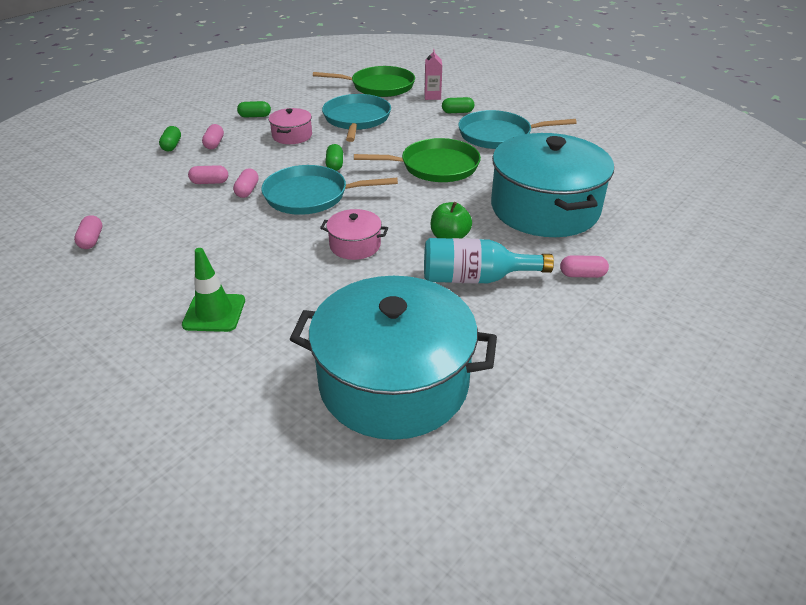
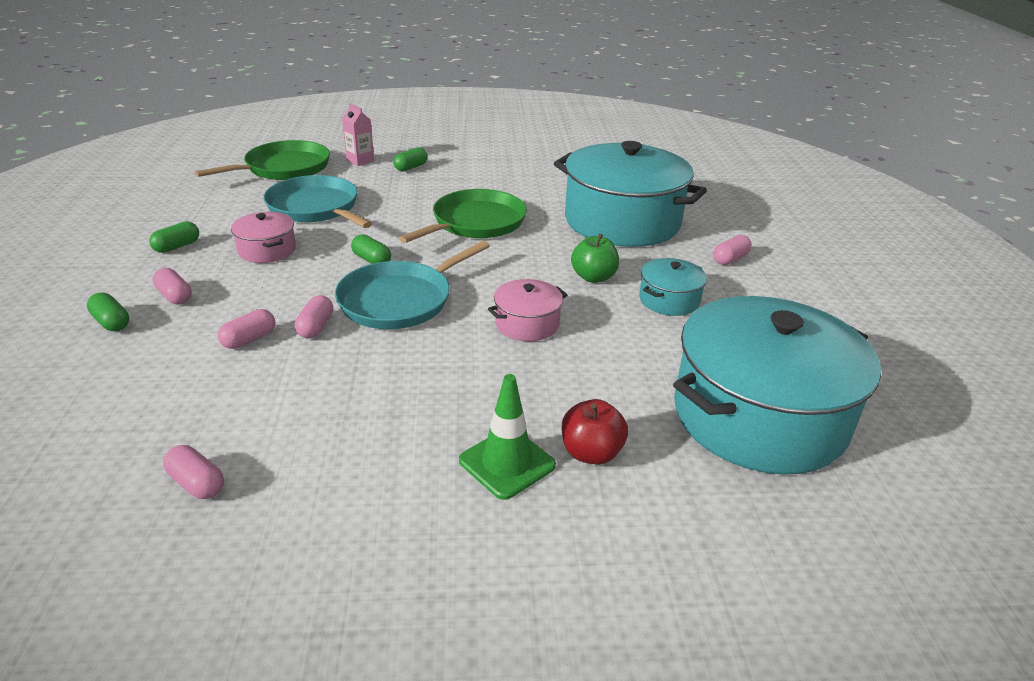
camera: 45 degrees left, 5 degrees down
pink capsule [233,168,259,198] -> pink capsule turned 45 degrees clockwise [295,295,333,338]
turquoise bottle [424,238,554,284] -> turquoise pot [639,258,707,316]
turquoise pan [458,110,577,149] -> none
none -> red apple [562,399,628,465]

